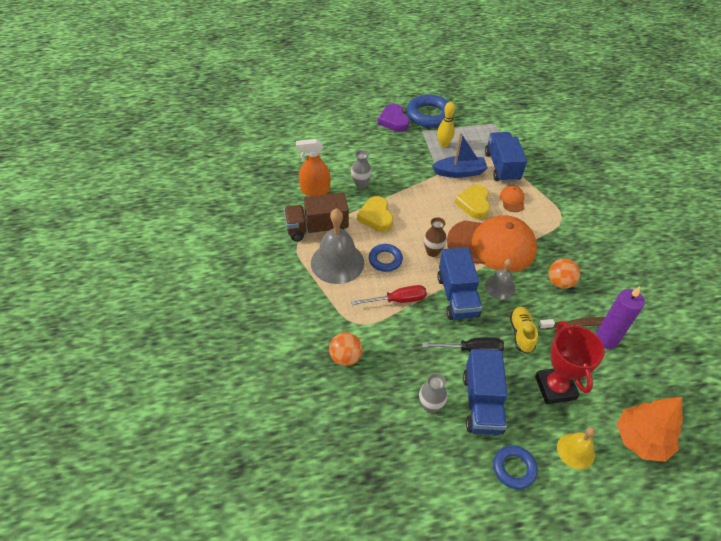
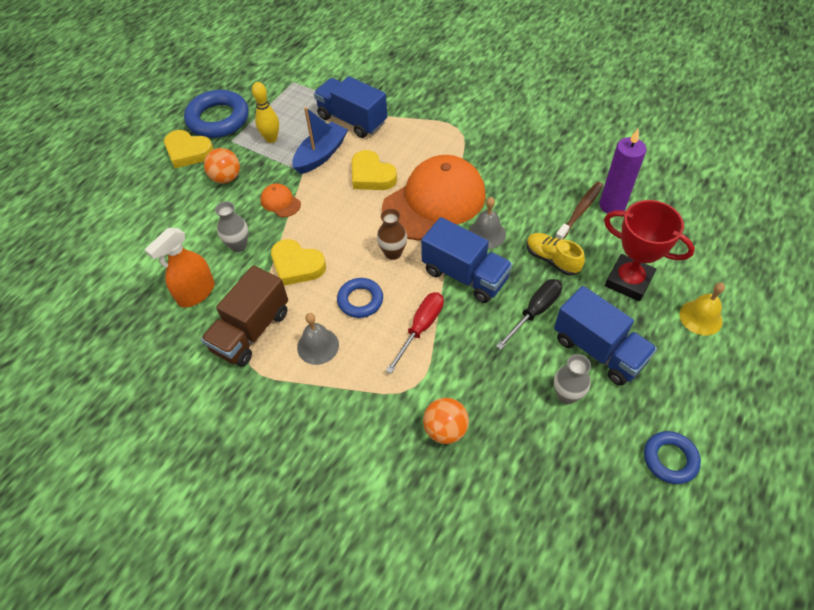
camera: 45 degrees left, 5 degrees up
grey bell [311,208,364,284] -> grey bell [297,313,339,365], size x0.55
purple heart [378,104,410,132] -> yellow heart [164,130,214,168]
blue ring [493,445,538,489] -> blue ring moved to [644,431,701,484]
orange cap [500,185,525,212] -> orange cap moved to [260,184,301,217]
orange ball [548,258,580,289] -> orange ball moved to [204,148,240,184]
orange tree [617,397,683,462] -> none

